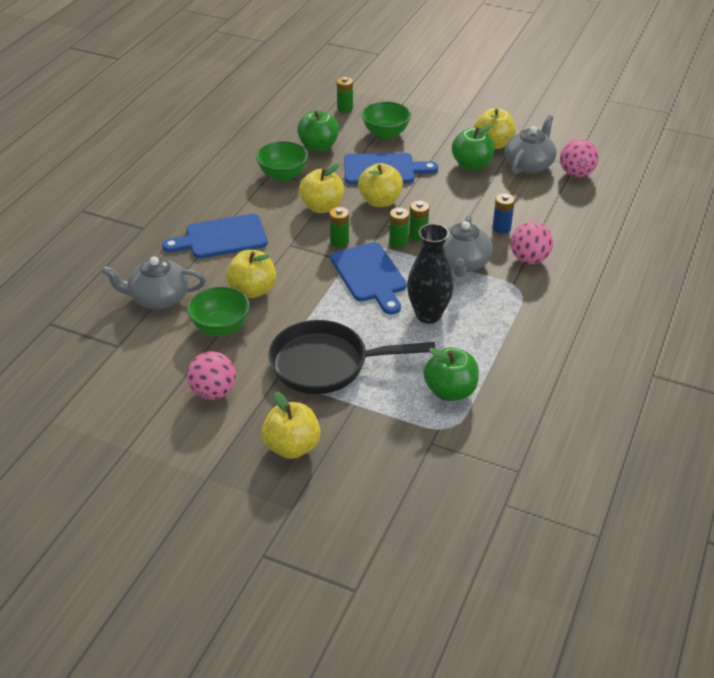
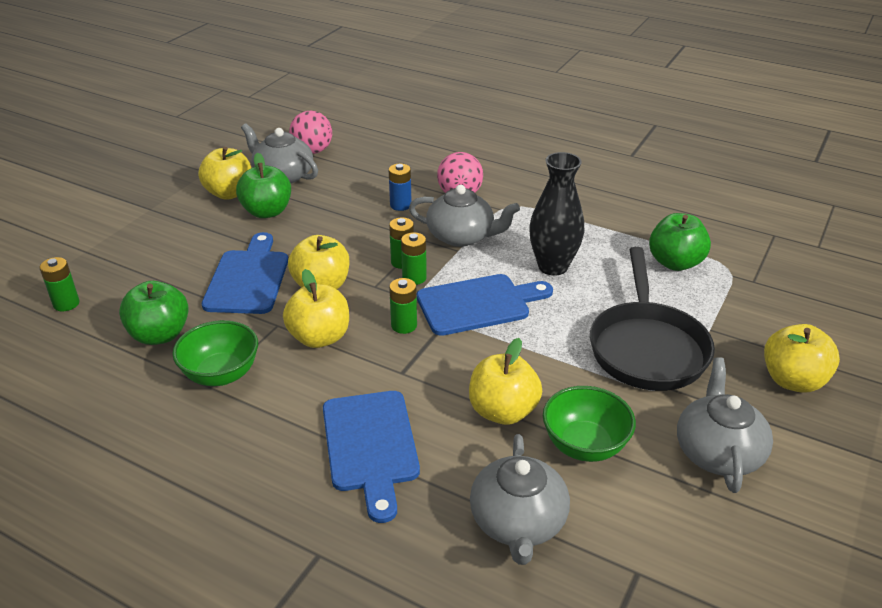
camera: 85 degrees left, 5 degrees down
pink ball [187,351,236,400] -> grey teapot [677,357,773,493]
green bowl [362,101,411,139] -> none

